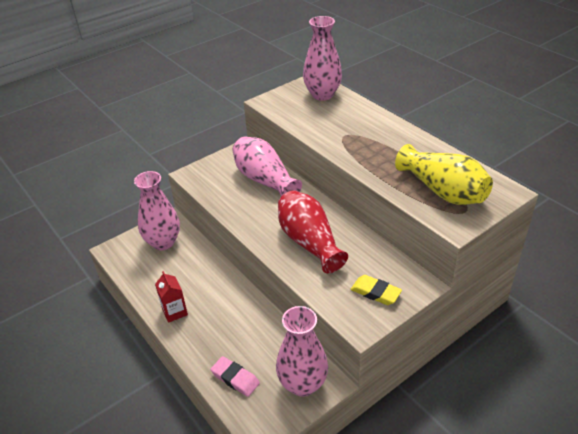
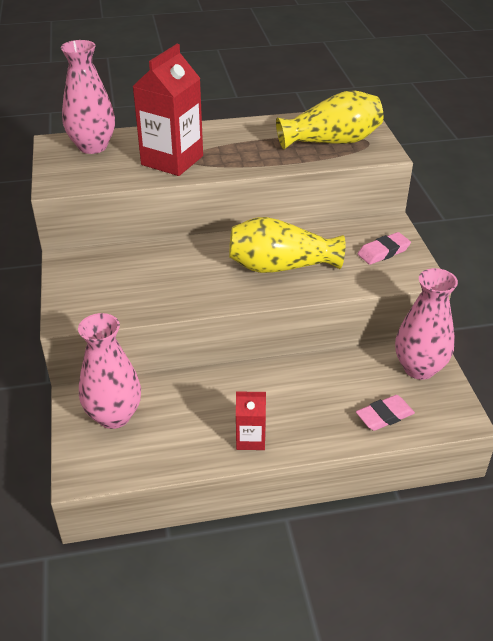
camera: 65 degrees left, 0 degrees up
pink vase [233,137,302,196] -> none
red vase [278,190,348,273] -> yellow vase [229,217,345,273]
yellow eraser [350,275,402,305] -> pink eraser [358,232,411,265]
none -> red carton [132,44,203,176]

